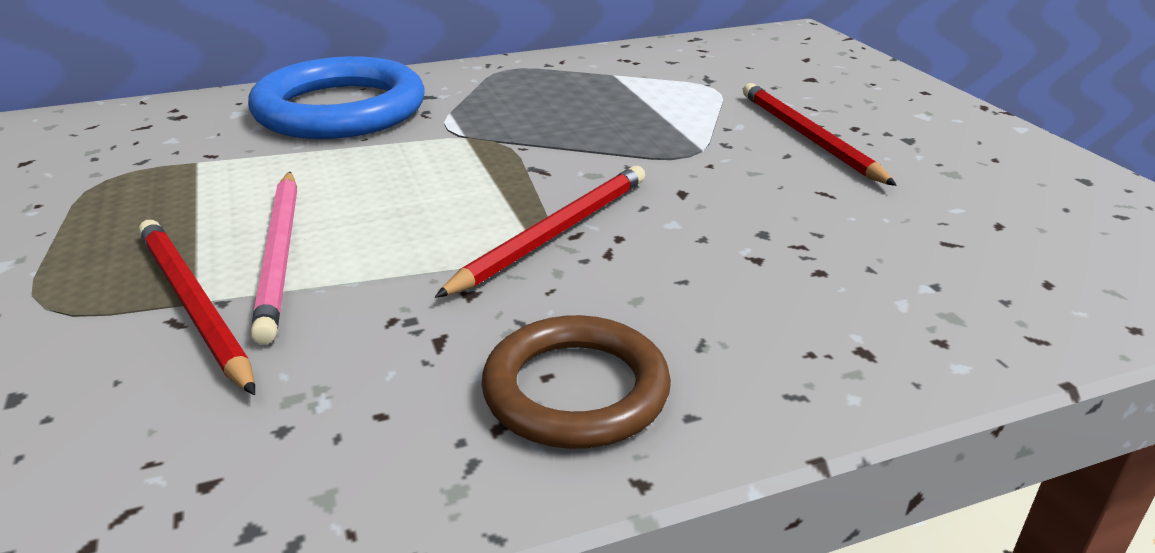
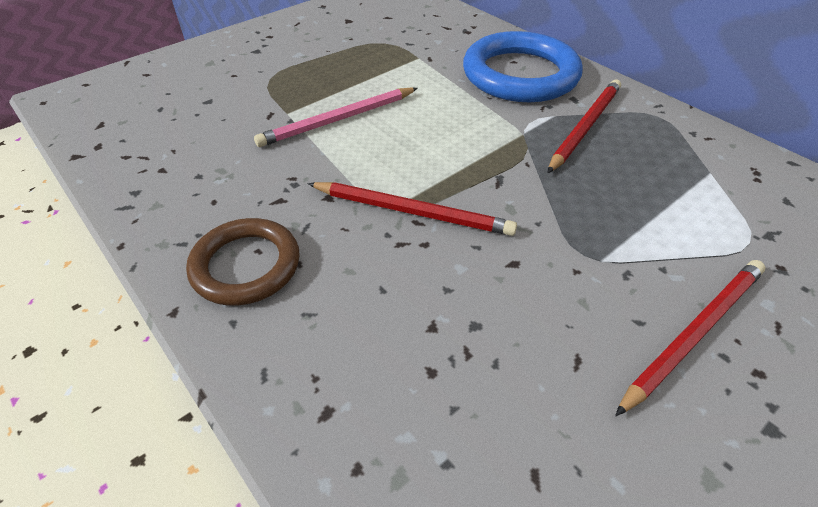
camera: 70 degrees right, 15 degrees up
red pencil [139,220,255,395] -> red pencil moved to [547,80,621,173]

